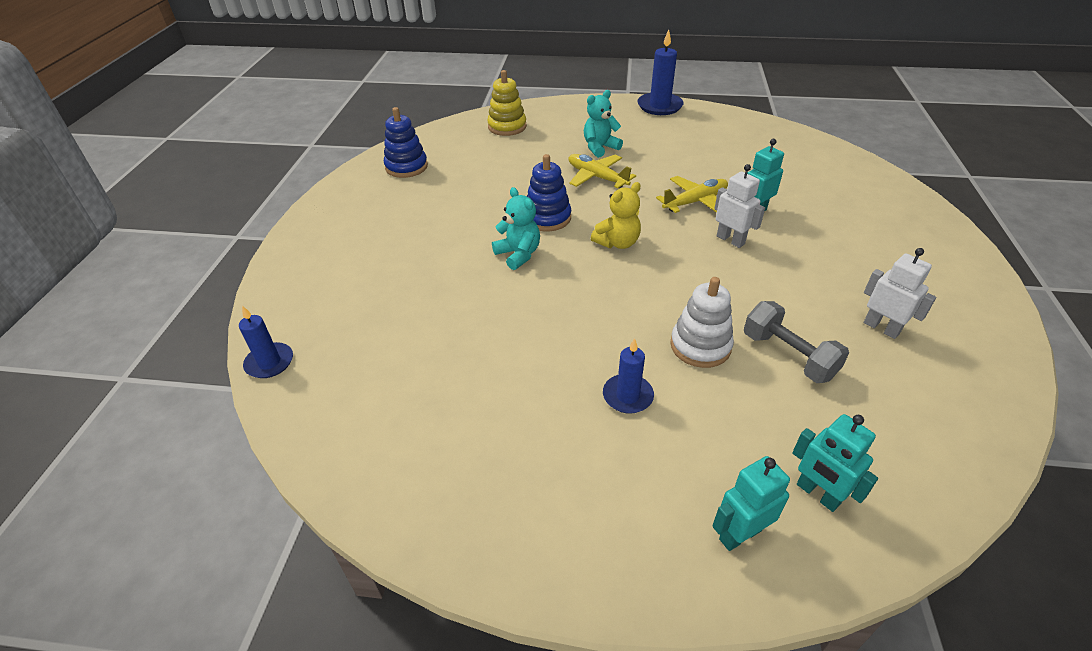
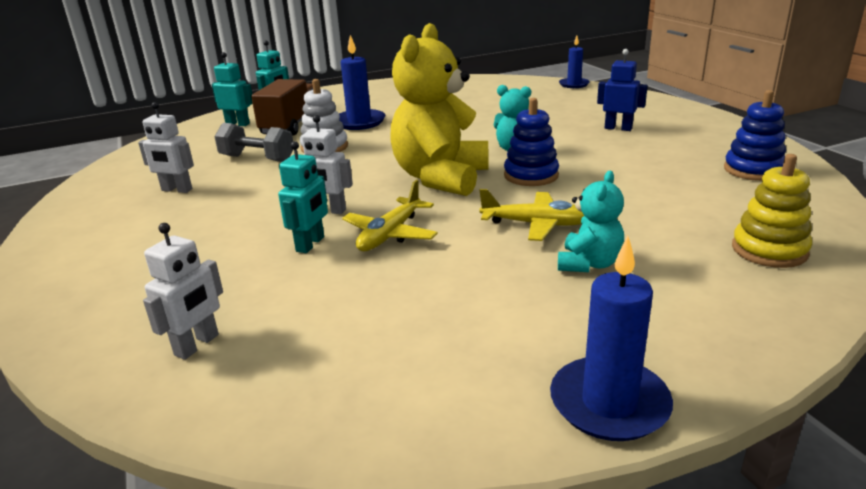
camera: 150 degrees right, 15 degrees down
yellow teddy bear [591,182,641,249] -> yellow teddy bear [390,23,488,196], size x2.00
blue candle [603,338,654,414] -> blue candle [339,35,385,130], size x1.56
none -> white robot [143,223,223,360]
none -> brown truck [251,79,313,136]
none -> blue robot [597,49,648,131]

